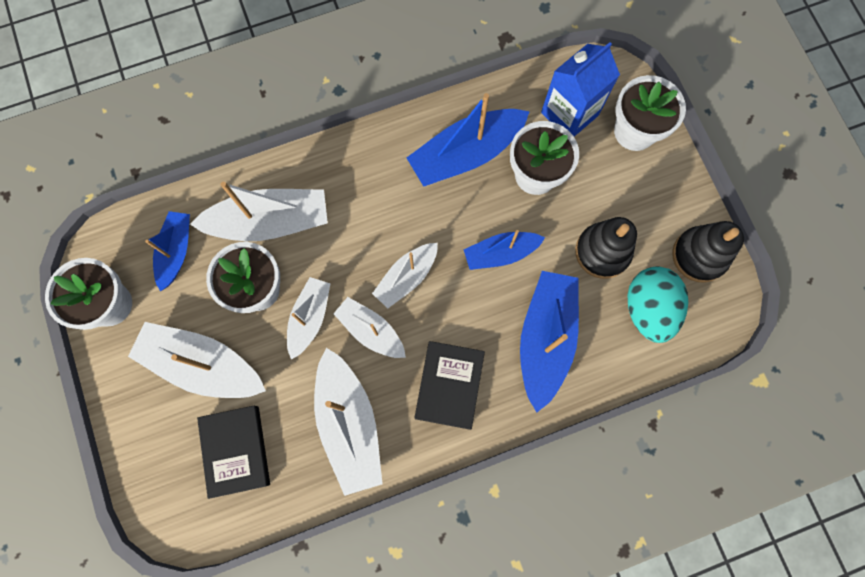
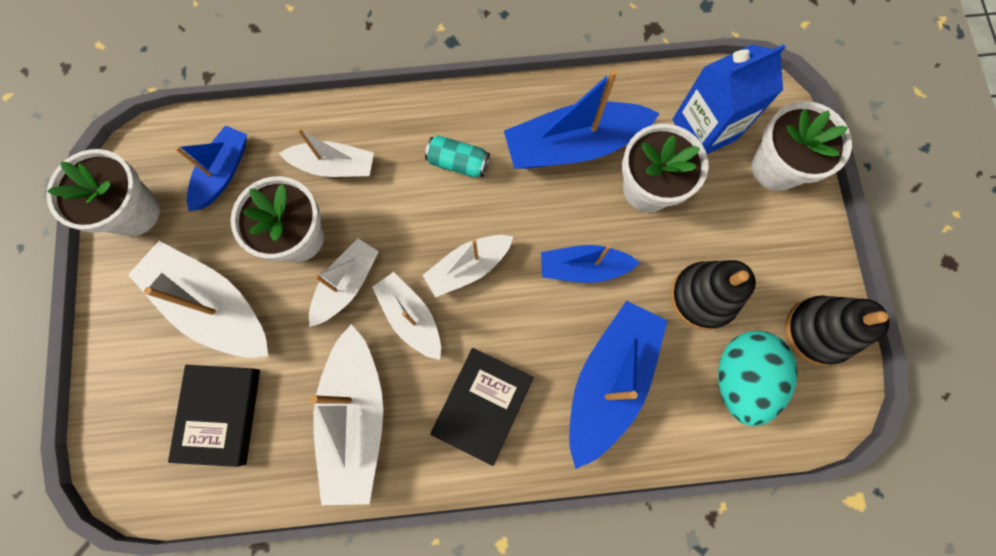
camera: 15 degrees right, 0 degrees up
white boat [190,182,328,241] -> white boat [279,128,374,177], size x0.61
none -> turquoise can [425,135,490,178]

